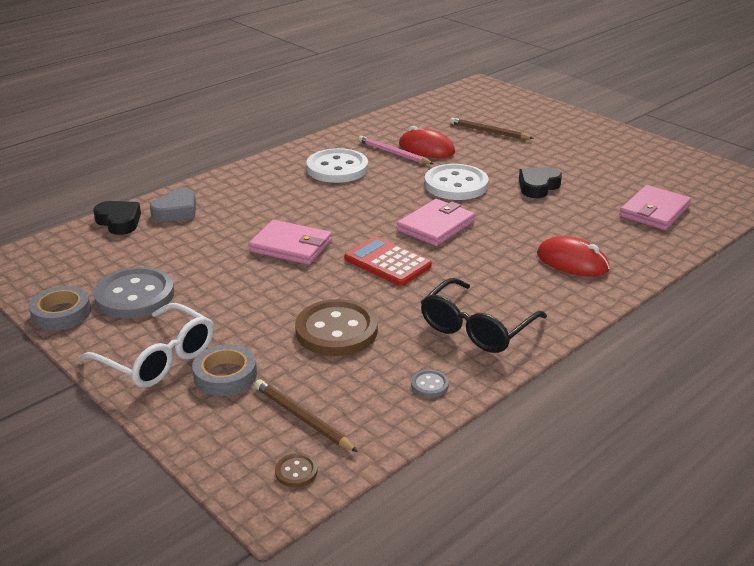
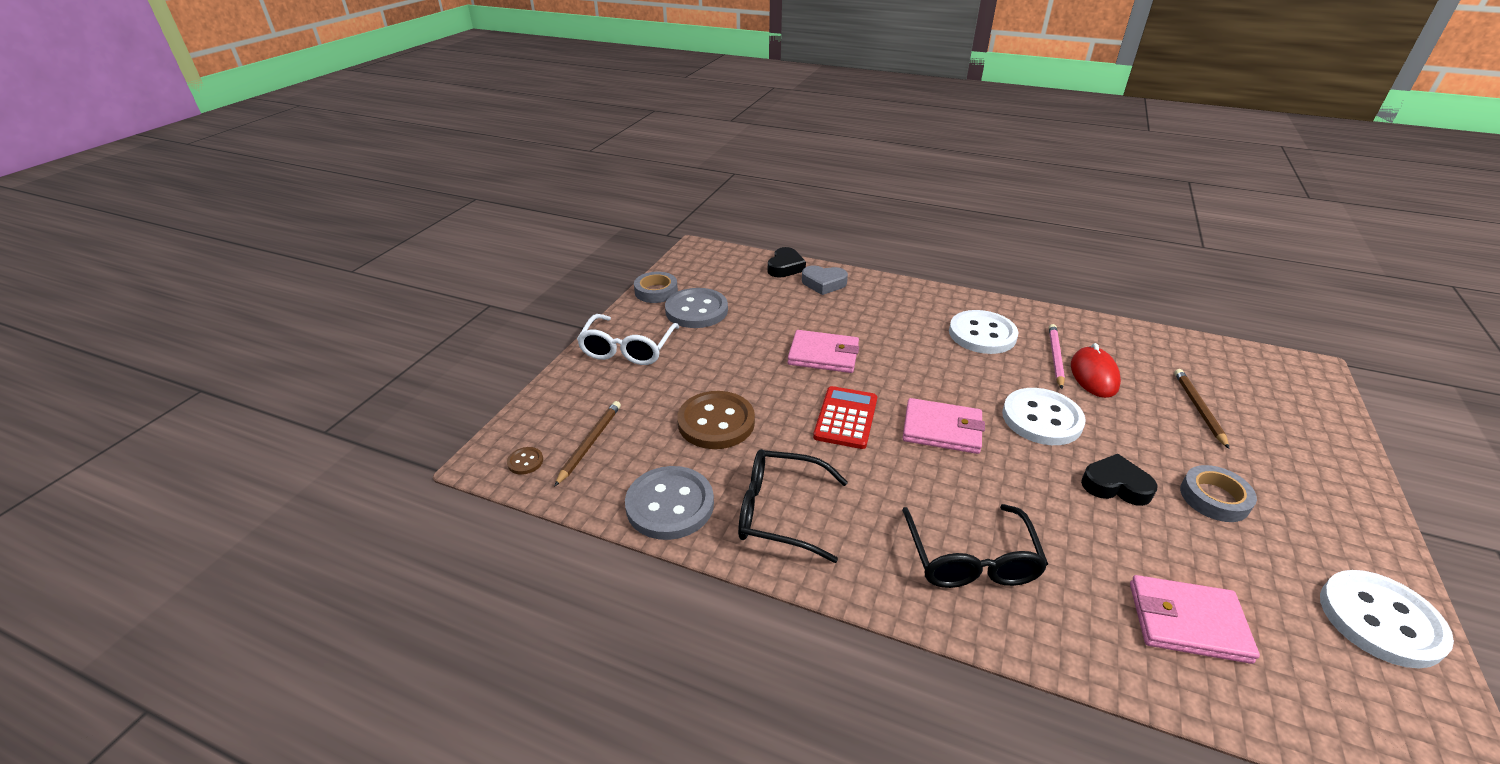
camera: 65 degrees right, 5 degrees up
grey tape [192,344,257,396] -> grey tape moved to [1180,465,1257,522]
pink wallet [249,220,332,265] -> pink wallet turned 75 degrees counterclockwise [788,330,859,373]
grey button [411,370,449,397] -> grey button [625,466,714,540], size x2.36
red mouse [537,236,610,277] -> black glasses [902,504,1048,588]
none -> white button [1320,570,1454,668]

